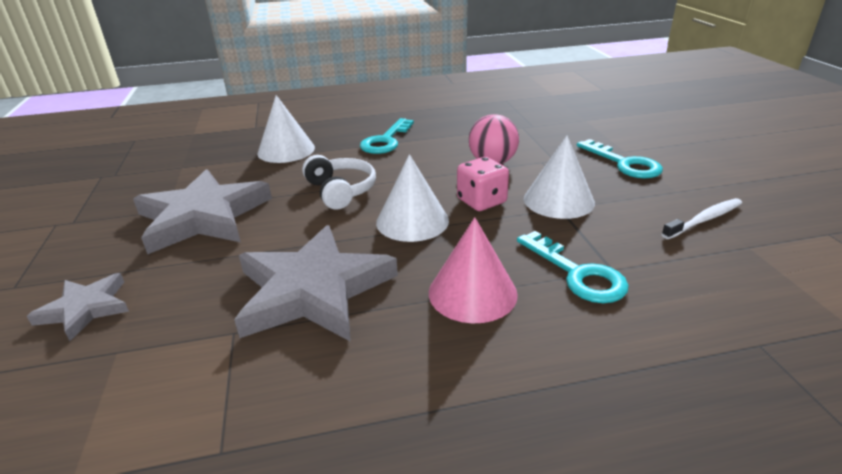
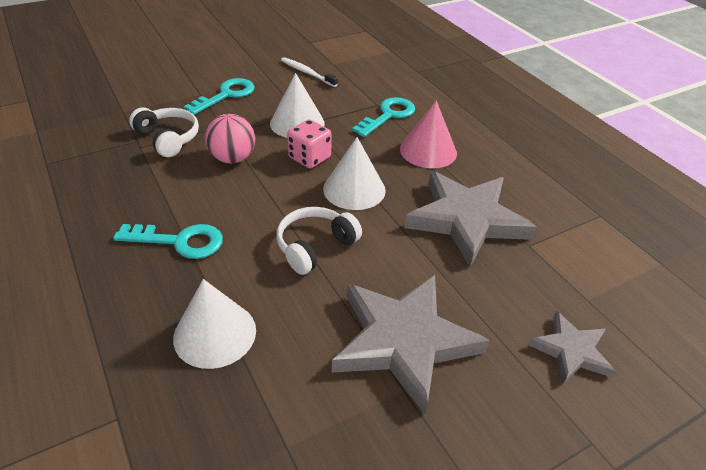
camera: 110 degrees left, 10 degrees up
none -> white headphones [129,107,199,157]

